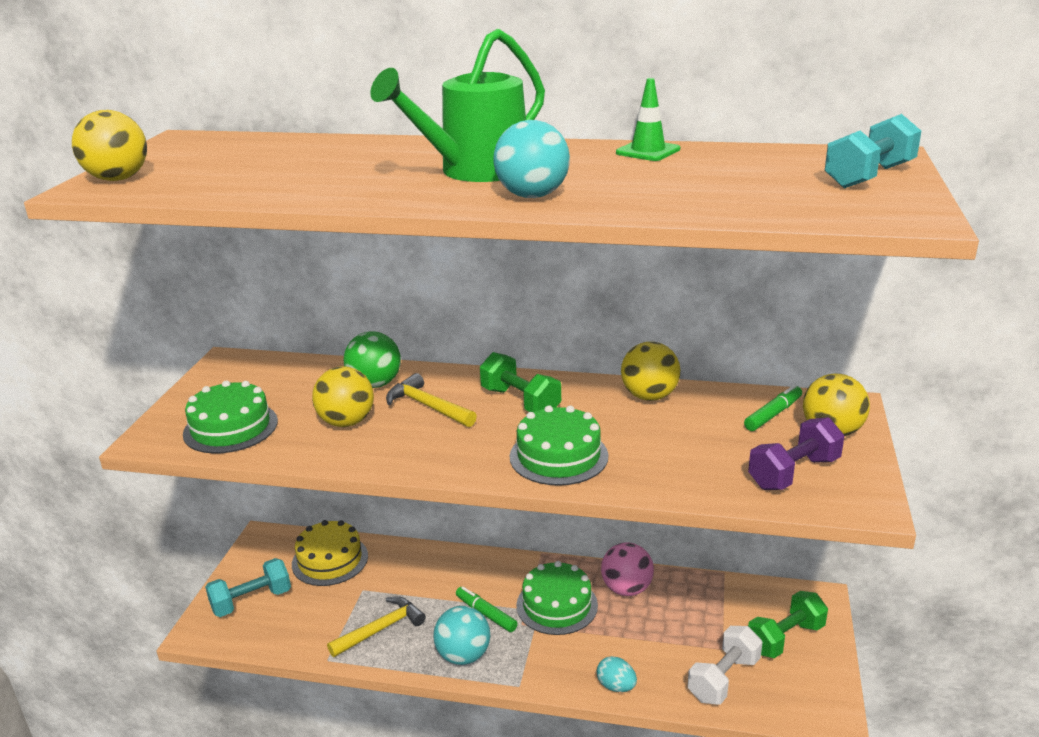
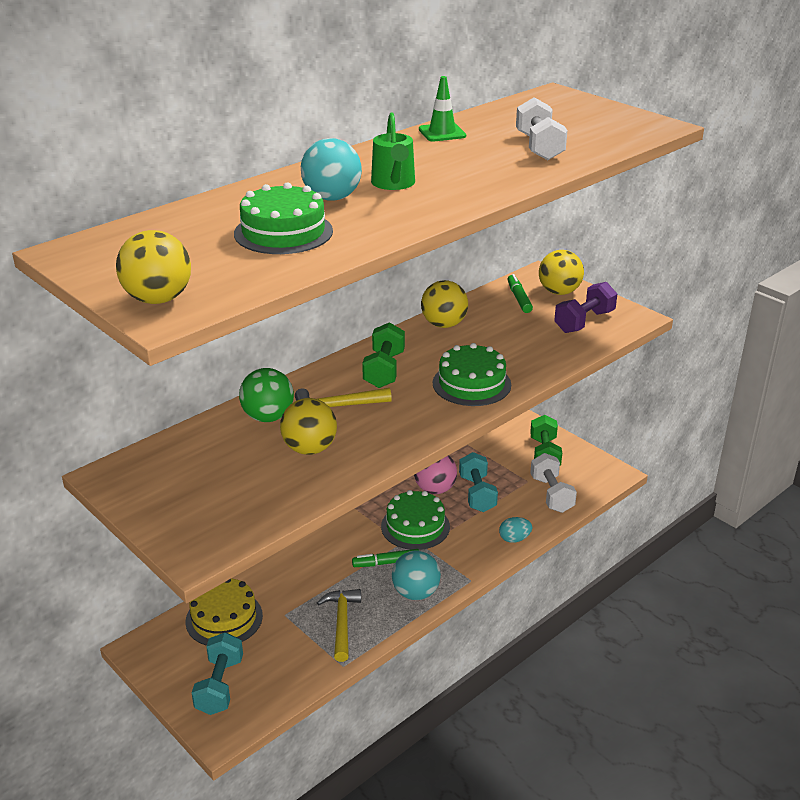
camera: 55 degrees left, 5 degrees up
green cake [183,380,278,454] -> green cake moved to [234,182,333,254]
green watering can [370,29,545,182] -> green watering can [371,113,415,190], size x0.60
green dumbbell [480,352,561,412] -> green dumbbell turned 75 degrees counterclockwise [362,322,405,388]
turquoise ball [493,120,570,198] -> turquoise ball moved to [301,138,362,201]
purple dumbbell [748,417,844,490] -> purple dumbbell turned 45 degrees clockwise [554,282,617,333]
turquoise dumbbell [825,114,921,189] -> turquoise dumbbell moved to [459,452,498,512]
none -> white dumbbell [516,97,567,160]

